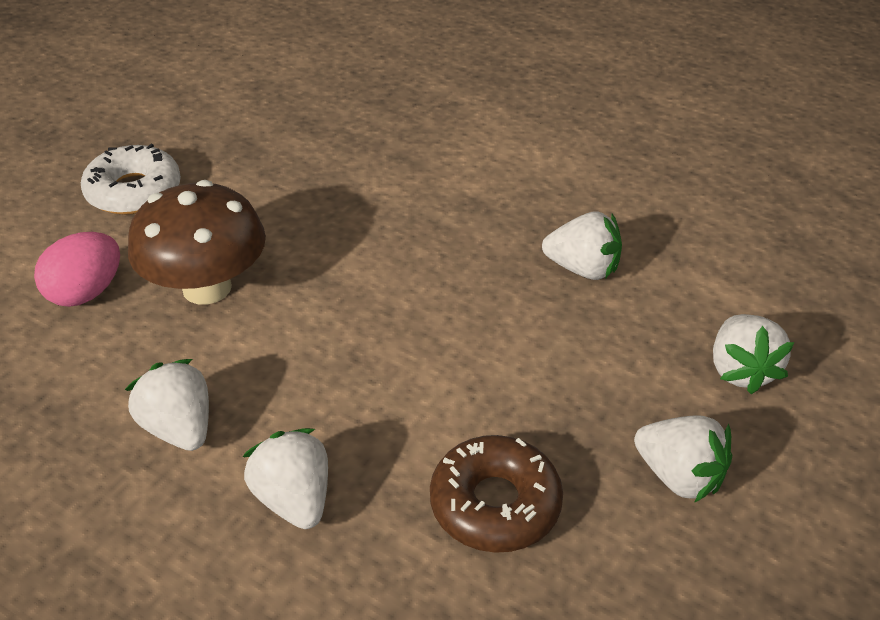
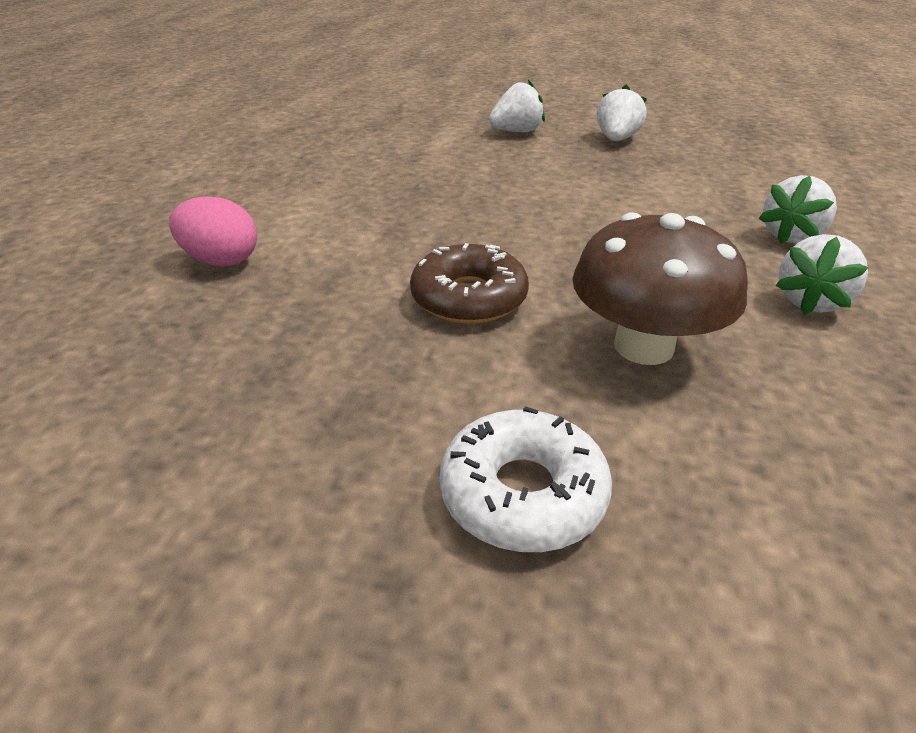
camera: 110 degrees left, 5 degrees down
pink egg [34,232,120,307] -> pink egg moved to [169,196,257,266]
brown donut [430,435,563,553] -> brown donut moved to [410,243,529,324]
white strawberry [542,211,622,280] -> none

